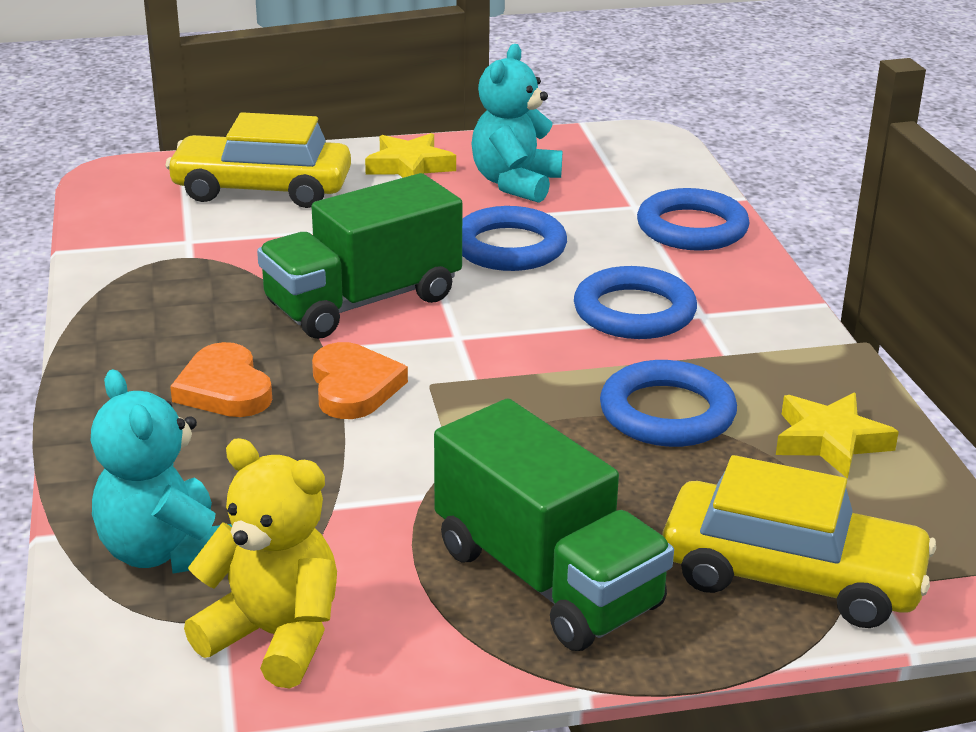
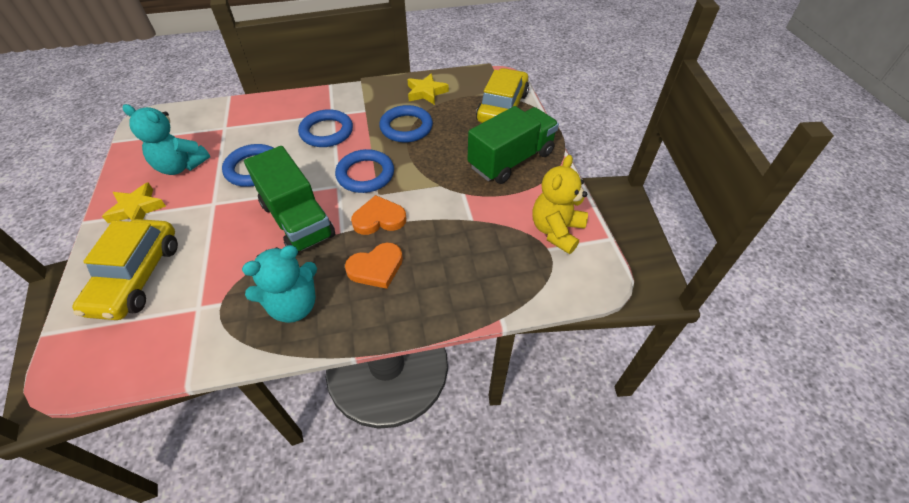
camera: 90 degrees left, 20 degrees up
turquoise teddy bear [91,369,232,574] -> turquoise teddy bear moved to [242,245,317,323]
blue ring [637,188,750,251] -> blue ring moved to [335,149,394,193]

